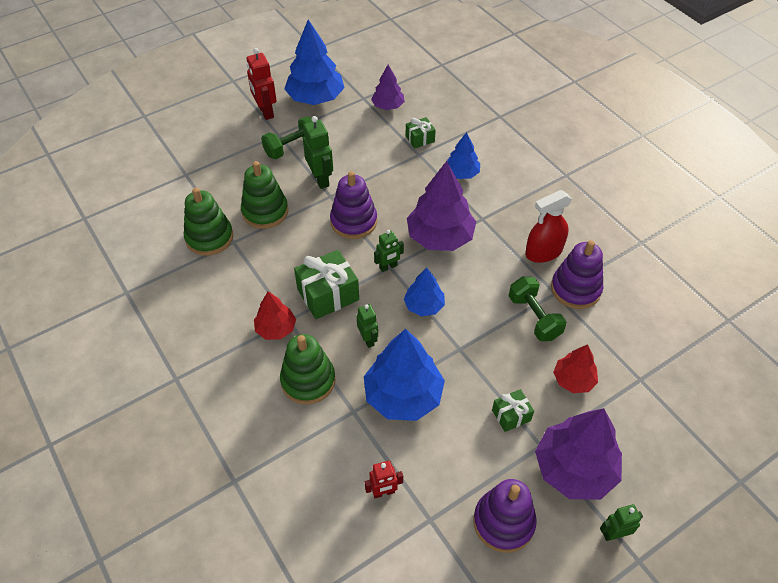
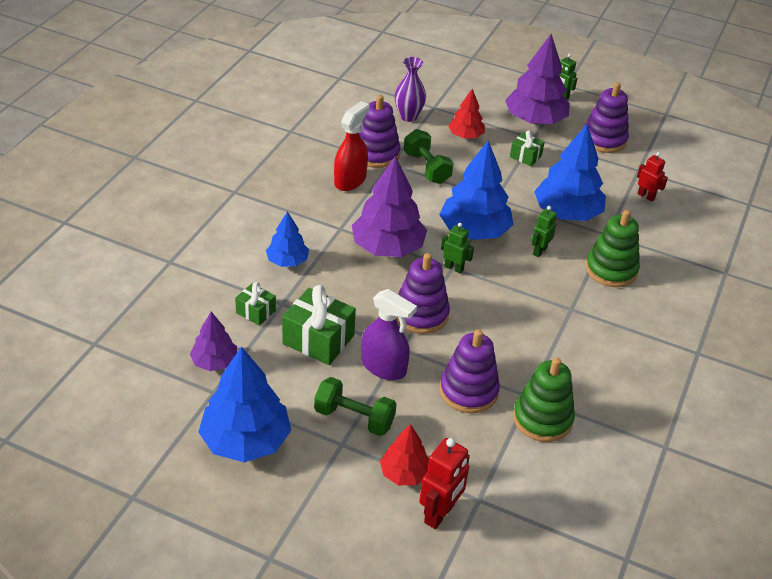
camera: 125 degrees left, 10 degrees down
green stacking toy [241,161,288,229] -> purple stacking toy [440,329,500,413]
red robot [246,48,277,120] -> red robot moved to [419,438,470,529]
red tree [254,291,296,340] -> red tree moved to [380,424,429,485]
green gift [294,250,359,319] -> green gift moved to [282,285,356,365]
green robot [303,116,333,189] -> purple spray bottle [361,289,417,380]
blue tree [404,267,445,316] -> blue tree [439,141,513,240], size x1.79
green dumbbell [509,277,567,341] -> green dumbbell turned 60 degrees counterclockwise [404,129,453,184]
red spray bottle [525,190,572,263] -> red spray bottle turned 90 degrees counterclockwise [334,101,370,191]
none -> purple vase [395,57,426,122]

